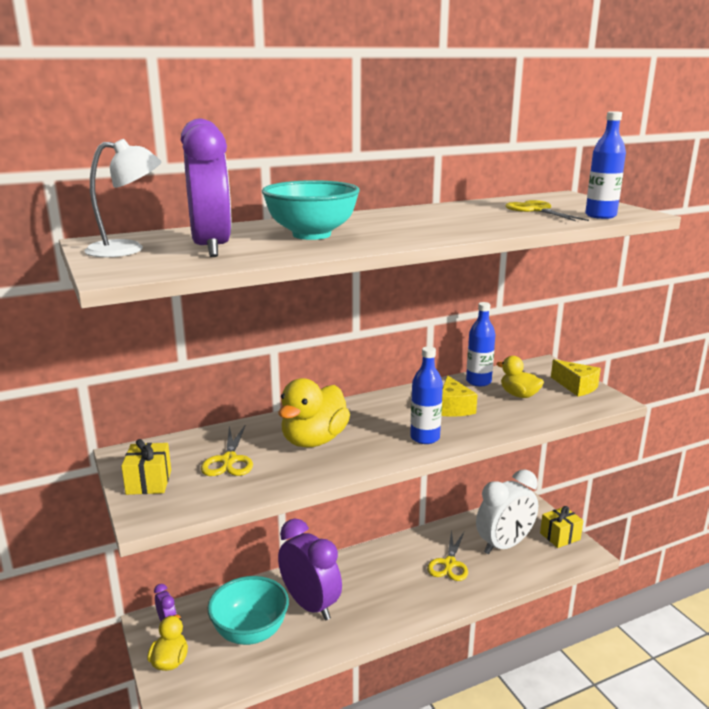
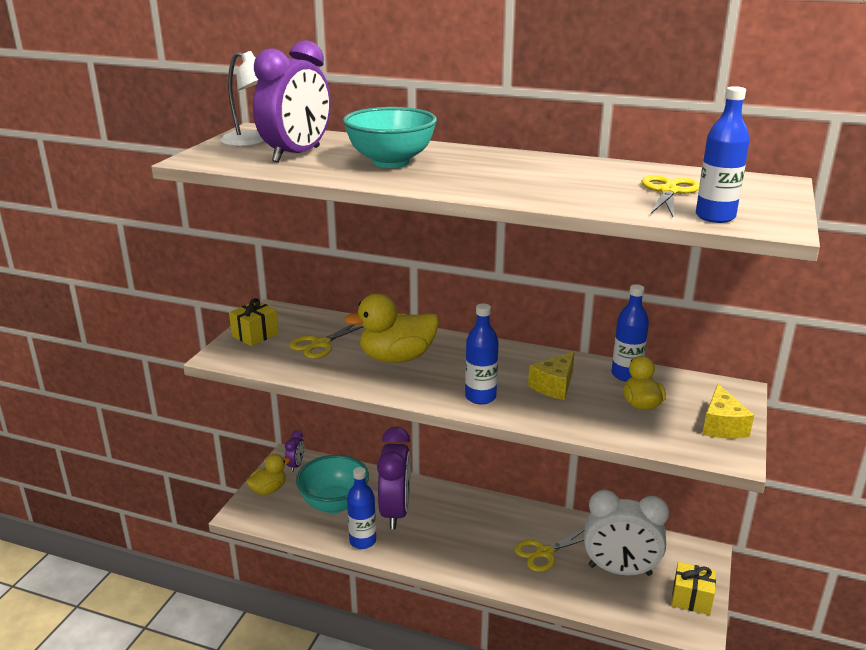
camera: 45 degrees right, 5 degrees up
none -> blue bottle [347,467,376,549]

